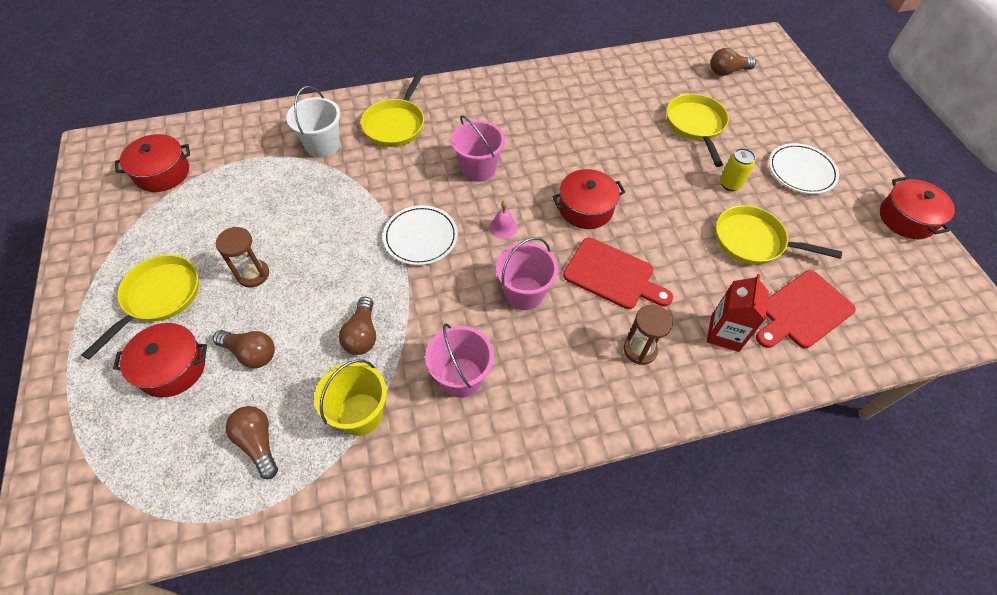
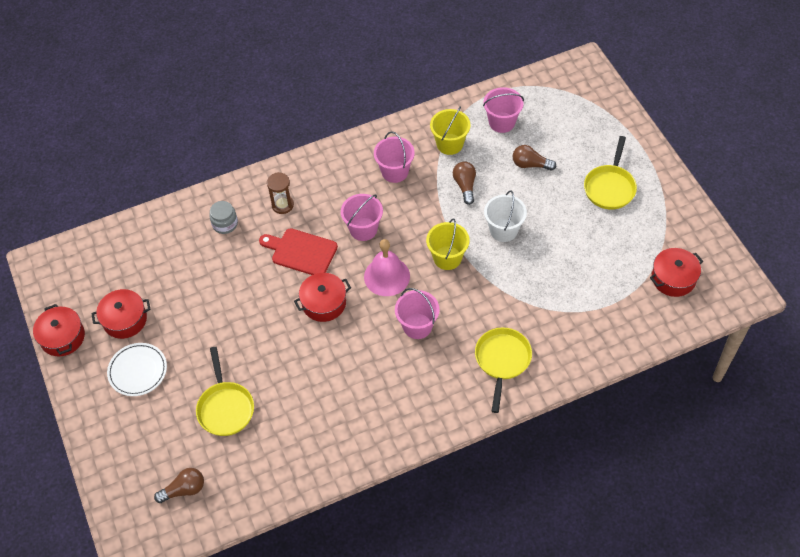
camera: 175 degrees right, 0 degrees up
red pot [113,323,207,397] -> red pot moved to [91,289,151,339]
brown hourglass [216,227,269,287] -> none
brown light bulb [226,406,278,479] -> pink bucket [483,87,524,133]
white bucket [286,86,340,158] -> white bucket moved to [484,191,527,242]
white plate [383,205,458,265] -> yellow bucket [426,218,469,270]
pink bell [489,200,518,239] -> pink bell [364,239,410,296], size x2.09
red carton [707,274,769,352] -> grey jar [209,201,238,234]
yellow pan [716,205,842,265] -> none
yellow can [720,148,756,191] -> none
red cutting board [756,270,856,348] -> none

